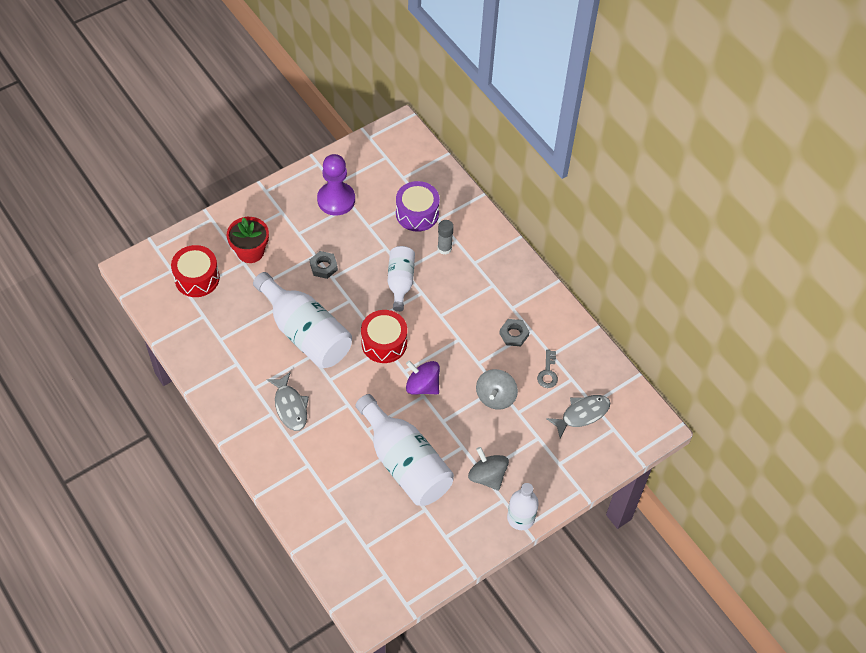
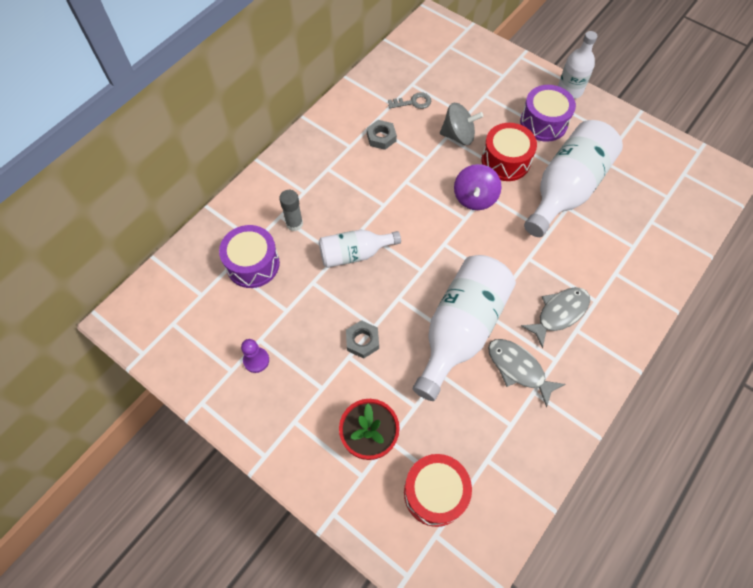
camera: 105 degrees left, 5 degrees up
purple pawn [317,154,355,216] -> purple pawn [241,339,269,373], size x0.51
red drum [361,310,407,363] -> red drum moved to [482,123,537,181]
grey spinning top [468,447,509,491] -> purple drum [520,85,576,142]
grey fish [546,395,610,438] -> grey fish moved to [488,339,565,408]

